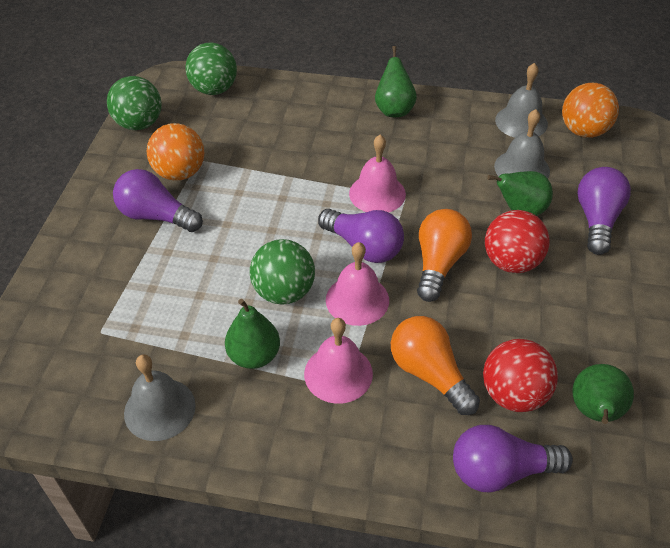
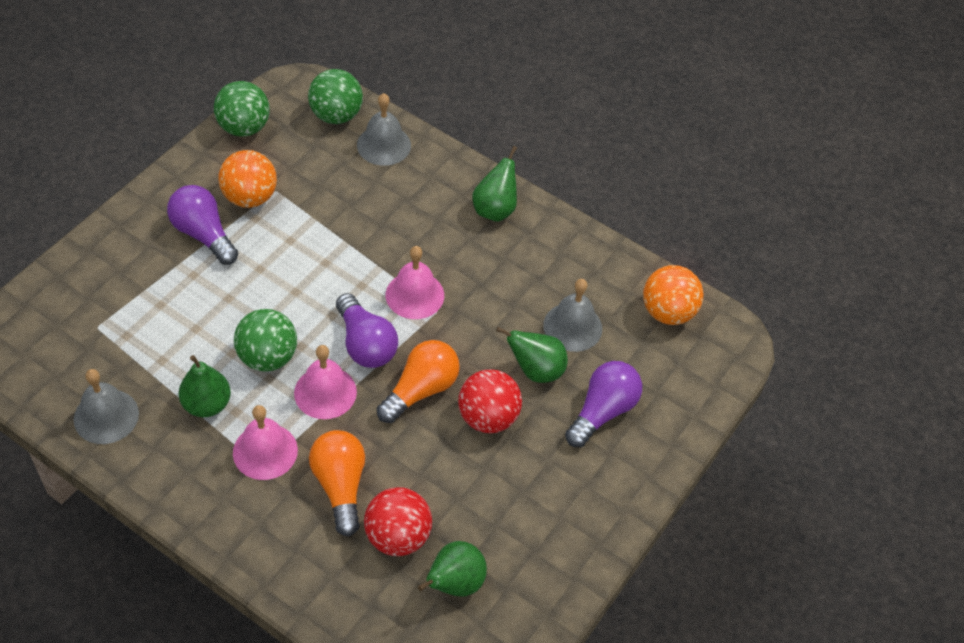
camera: 20 degrees right, 5 degrees up
purple light bulb [453,425,573,493] -> none
grey bell [495,63,548,138] -> grey bell moved to [357,93,411,166]

